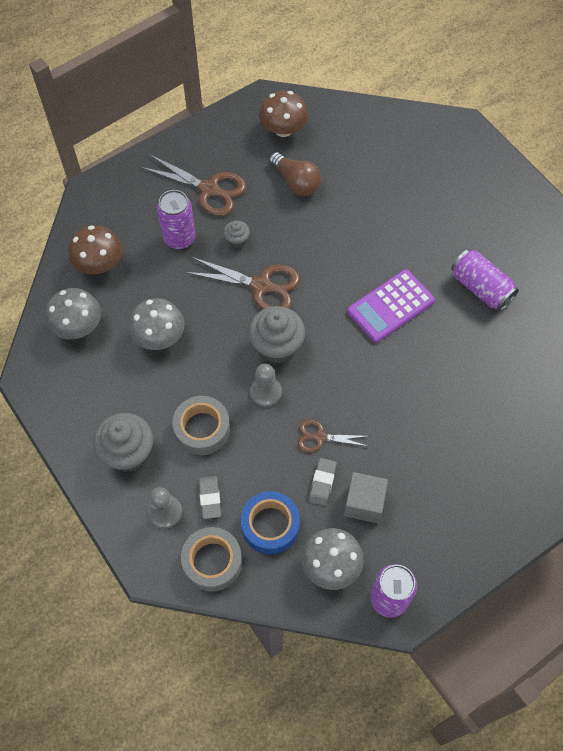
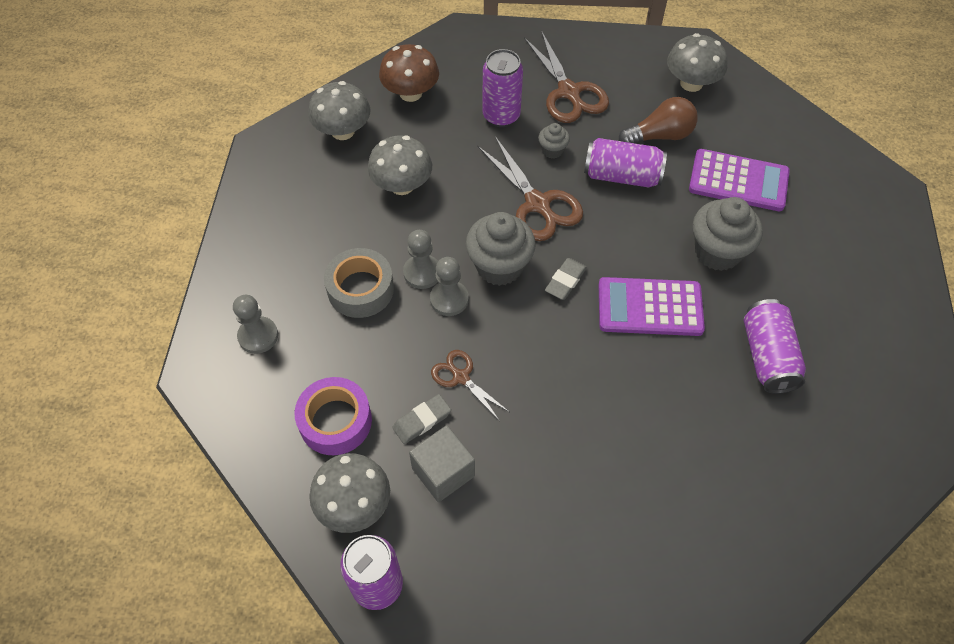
camera: 40 degrees right, 5 degrees down
grey cupcake [93,413,153,472] -> grey cupcake moved to [693,197,763,271]
grey tape [181,527,242,592] -> none
grey eraser [199,476,221,519] -> grey eraser moved to [545,258,587,300]
blue tape [241,491,300,554] -> purple tape [295,377,372,455]
brown mushroom [259,90,308,137] -> grey mushroom [667,33,728,92]
brown light bulb [269,152,321,196] -> brown light bulb turned 105 degrees counterclockwise [619,97,698,143]
none -> grey pawn [403,230,438,289]
none -> purple can [584,138,667,188]
none -> purple calculator [689,149,790,211]

